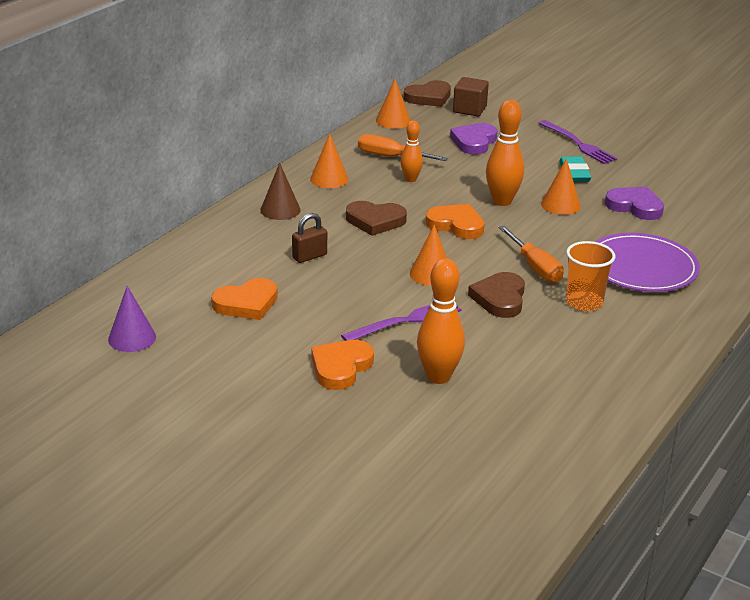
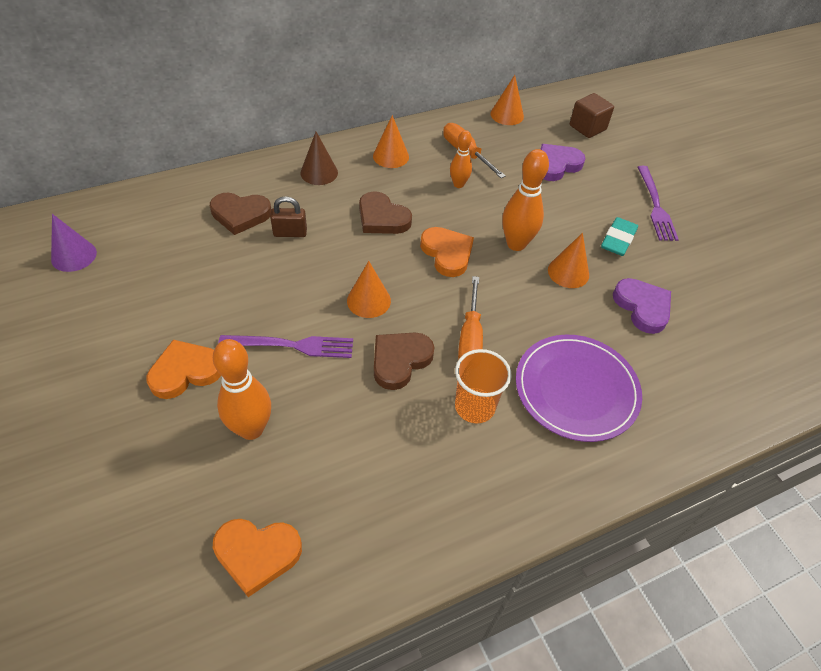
camera: 30 degrees right, 20 degrees up
orange heart [211,278,278,320] -> orange heart moved to [213,519,302,597]
brown heart [404,80,451,107] -> brown heart moved to [210,193,271,235]

